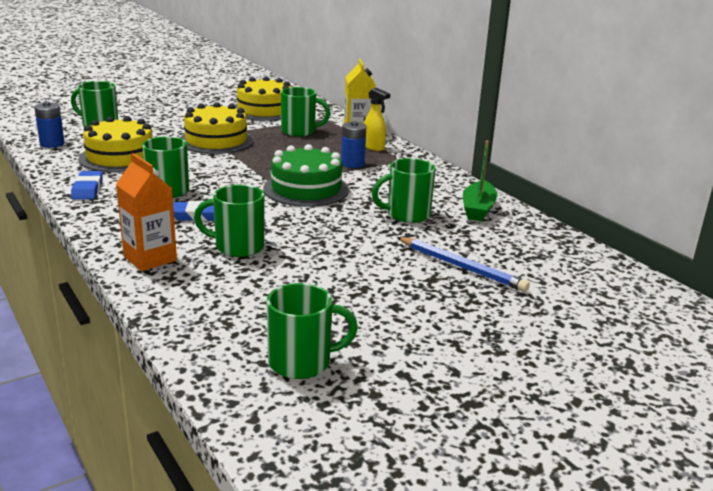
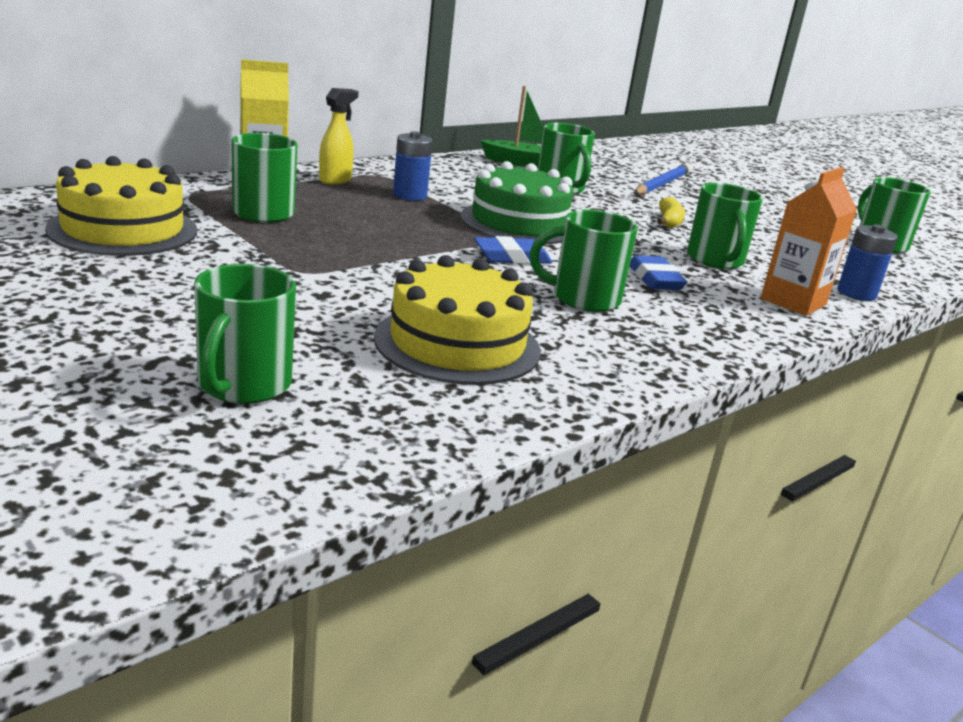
camera: 100 degrees left, 0 degrees up
blue battery [34,101,65,148] -> blue battery moved to [837,224,898,301]
blue eraser [71,171,103,200] -> blue eraser moved to [474,236,552,264]
yellow cake [180,102,254,154] -> none
none -> yellow banana [657,197,685,228]

